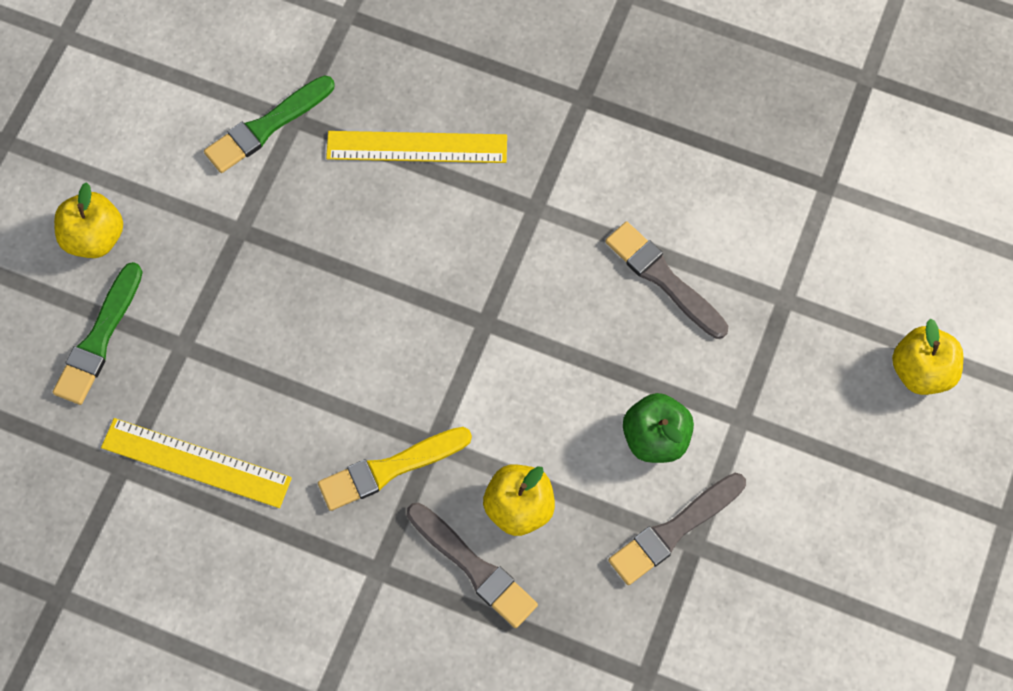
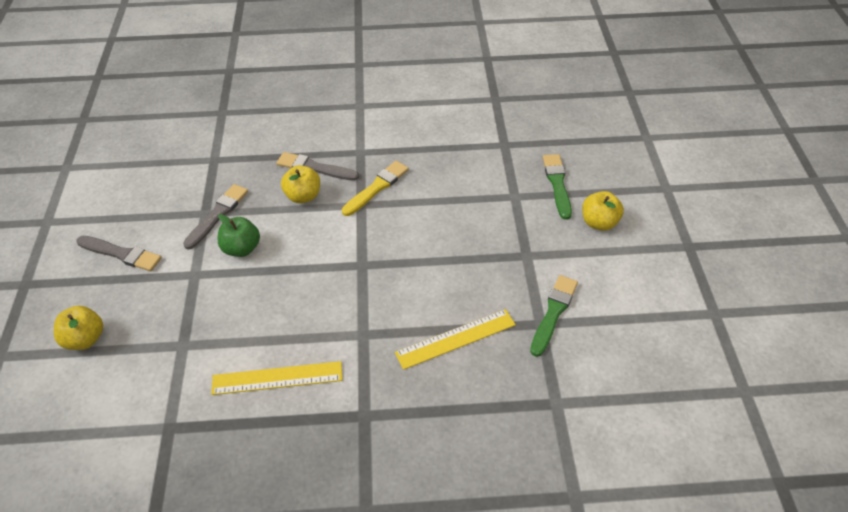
camera: 155 degrees right, 20 degrees down
yellow ruler [101,418,292,508] -> yellow ruler moved to [211,361,342,395]
grey brush [605,221,728,339] -> grey brush moved to [76,236,162,271]

